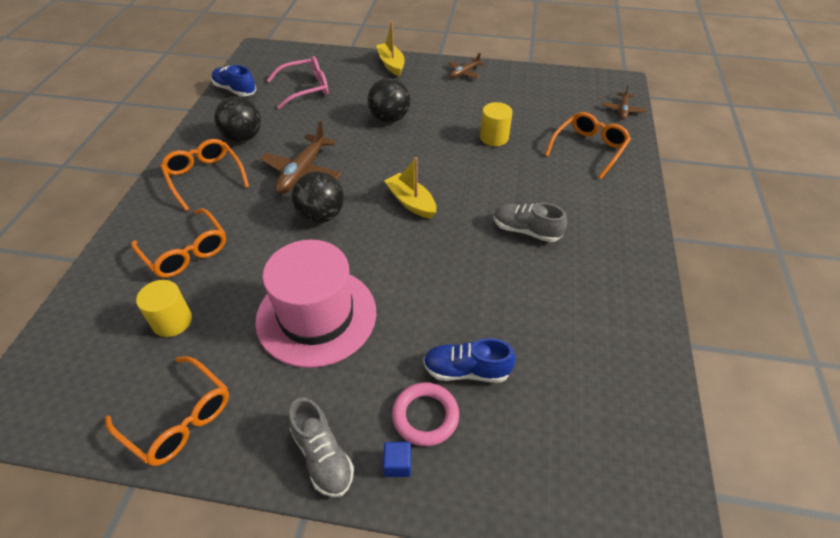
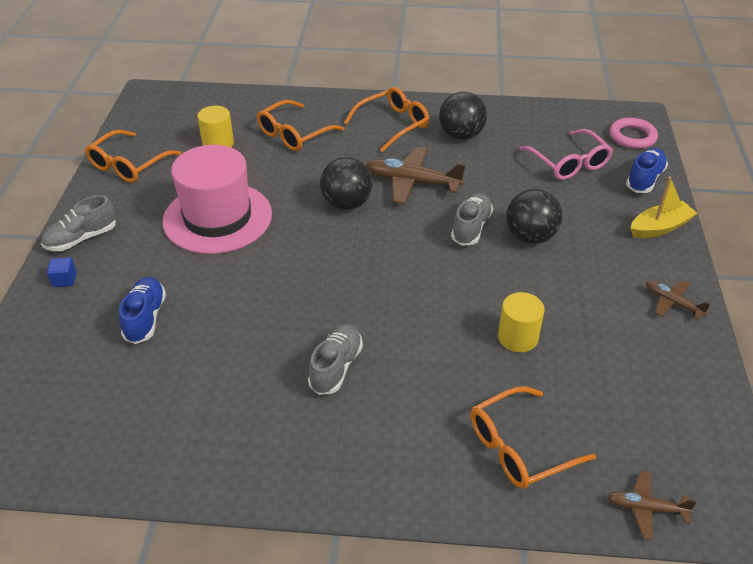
camera: 85 degrees right, 5 degrees down
blue shoe [211,65,256,97] -> blue shoe moved to [626,148,668,193]
yellow boat [384,157,436,219] -> none
pink ring [392,382,459,446] -> pink ring moved to [610,118,658,149]
orange glasses [545,112,631,179] -> orange glasses turned 120 degrees clockwise [471,386,596,489]
none -> grey shoe [451,193,493,246]

